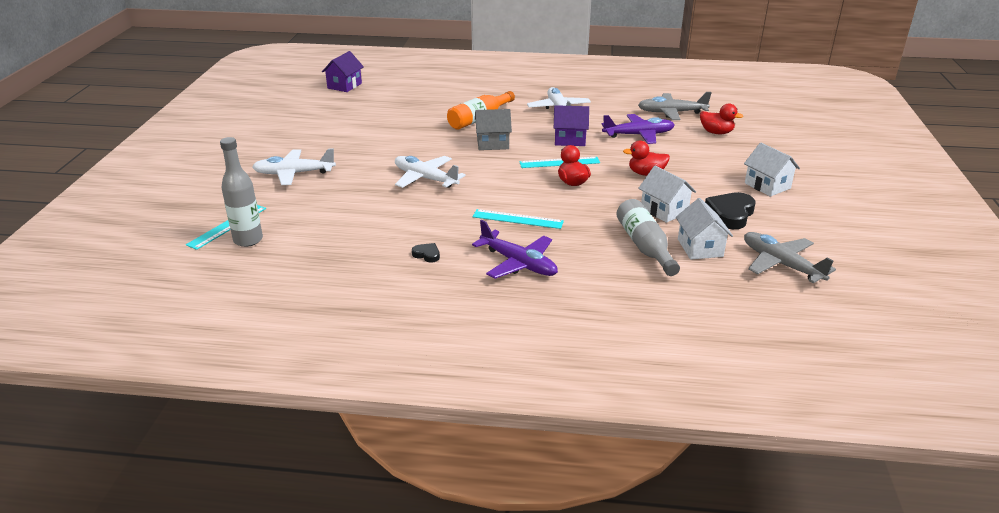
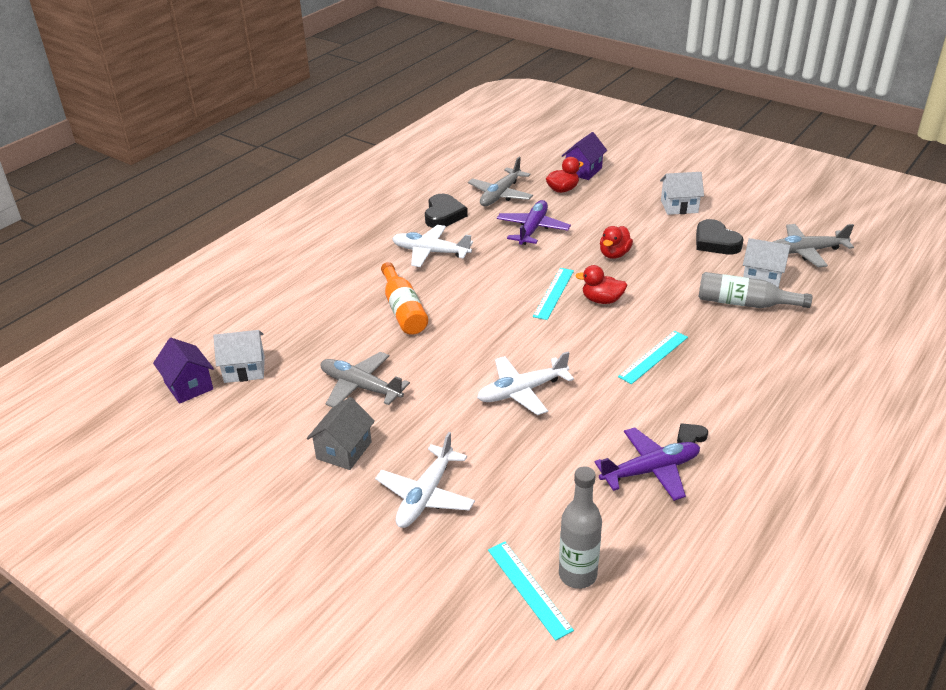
camera: 60 degrees left, 5 degrees up
purple plane [472,220,558,279] -> purple plane moved to [594,427,700,501]
grey house [475,109,512,150] -> grey house moved to [307,397,375,470]
purple house [554,105,589,146] -> purple house moved to [562,132,607,180]
white house [638,166,696,223] -> white house moved to [213,330,265,383]
none -> grey plane [321,352,410,407]
none -> black heart [425,194,468,228]

